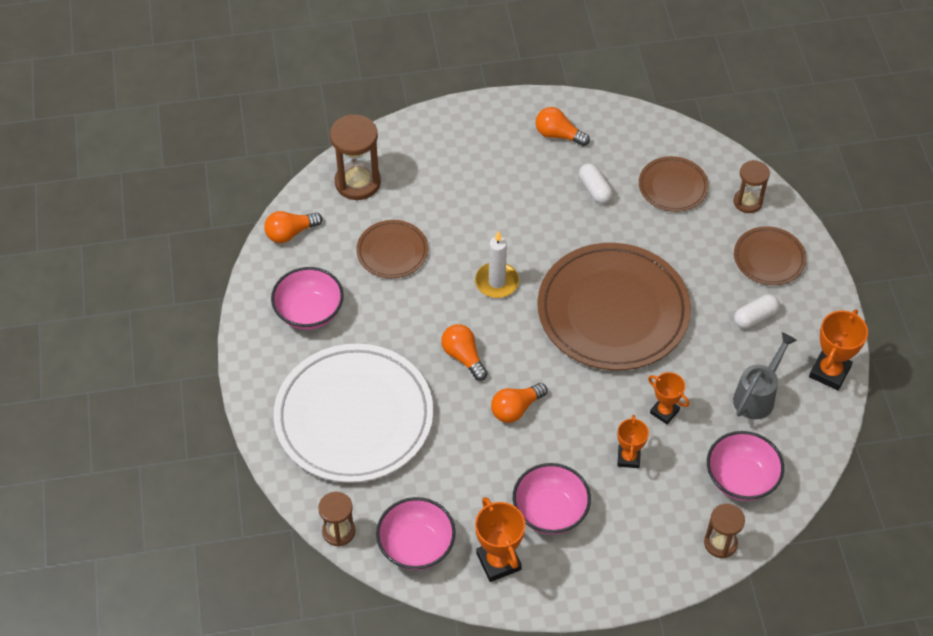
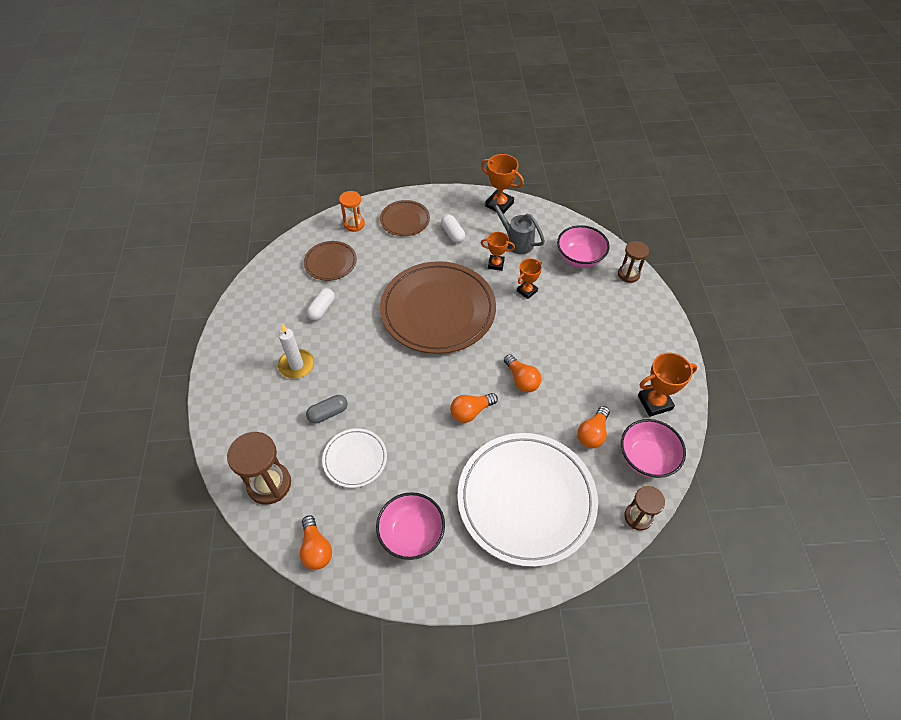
camera: 85 degrees left, 0 degrees up
brown plate [356,220,428,278] -> white plate [322,428,387,488]
white candle [475,231,519,298] -> white candle moved to [278,324,314,379]
pink bowl [513,463,591,535] -> none
orange light bulb [536,107,590,146] -> orange light bulb moved to [577,406,610,448]
white capsule [579,163,613,204] -> white capsule turned 45 degrees counterclockwise [307,288,335,321]
orange trophy [617,415,649,468] -> orange trophy moved to [481,232,515,271]
brown hourglass [734,160,770,213] -> orange hourglass [339,191,365,232]
none -> grey capsule [306,395,348,423]

